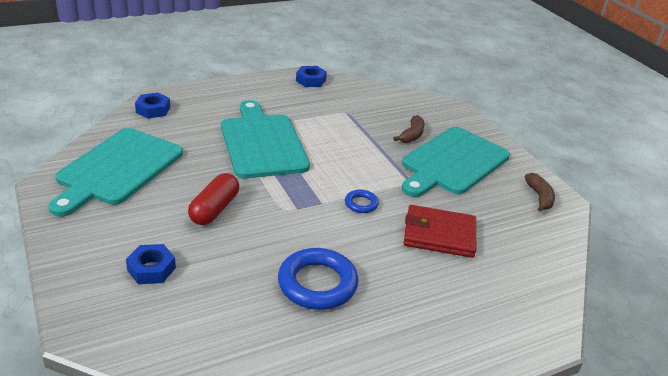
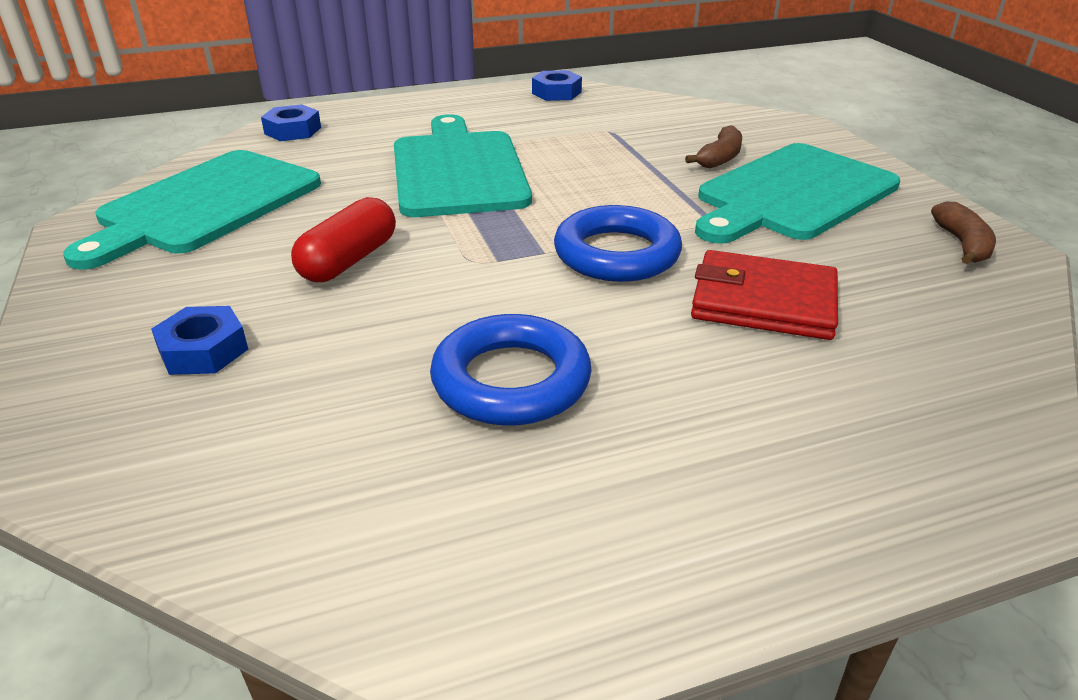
camera: 10 degrees right, 0 degrees up
blue ring [345,190,379,213] -> blue ring [554,205,682,282], size x2.02

